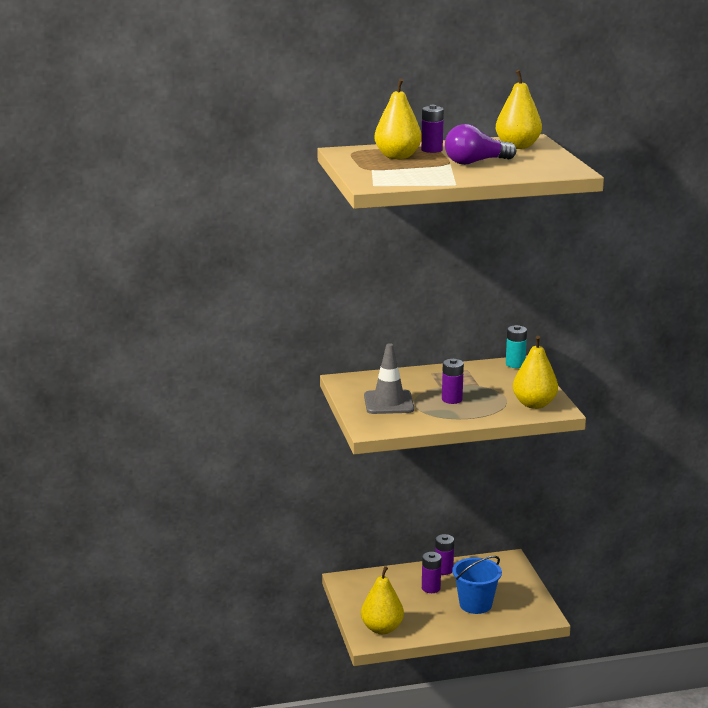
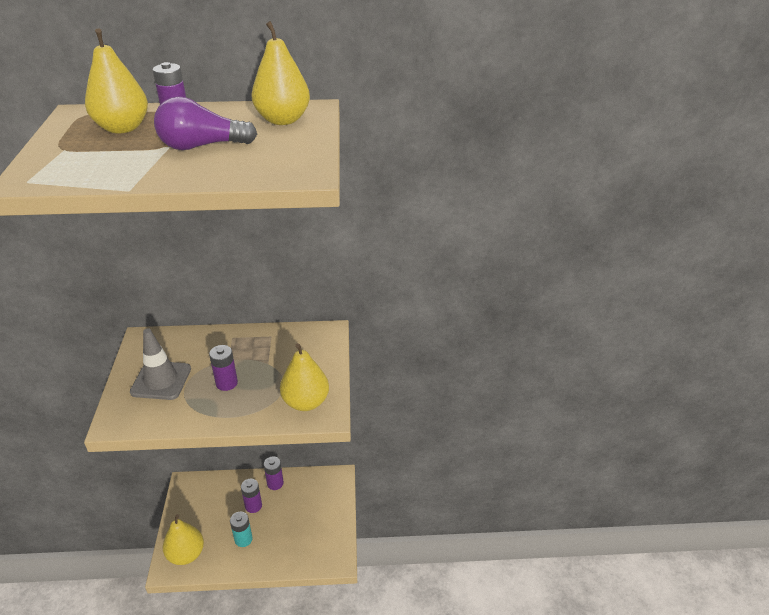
camera: 10 degrees right, 15 degrees up
blue bucket [452,556,502,614] -> none
turquoise battery [506,325,527,368] -> turquoise battery moved to [230,512,253,547]

